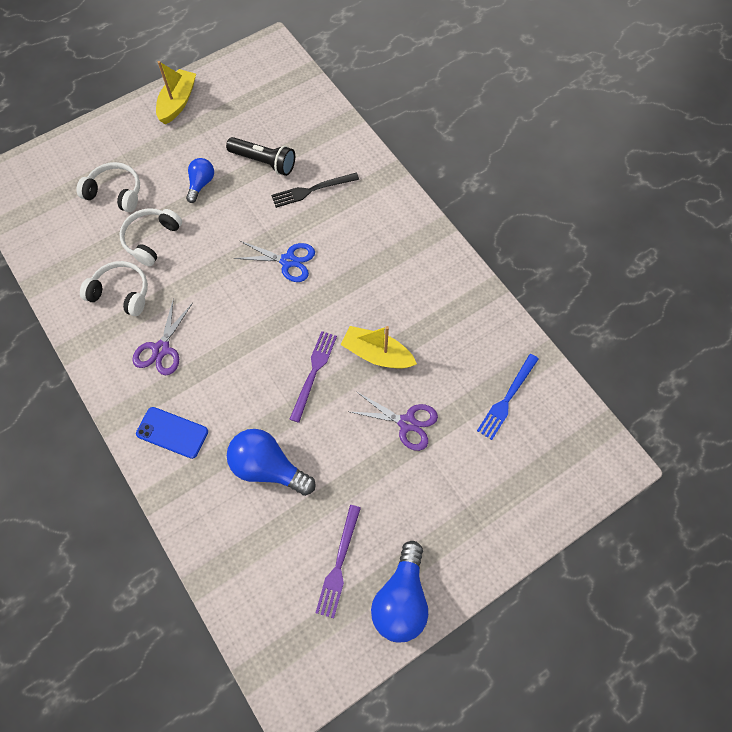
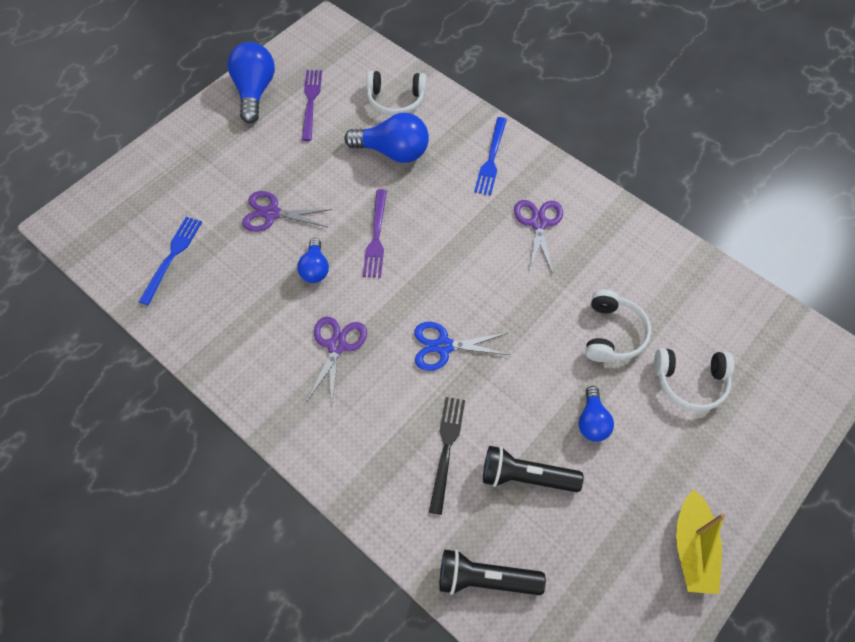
camera: 165 degrees right, 5 degrees down
white headphones [80,261,148,316] -> white headphones moved to [366,71,427,116]
blue phone [136,407,208,459] -> blue fork [474,117,507,195]
black fork [271,173,359,208] -> black fork turned 45 degrees counterclockwise [429,397,465,515]
yellow boat [340,326,417,369] -> blue light bulb [297,238,329,283]
none -> purple scissors [307,317,367,407]
none -> black flashlight [439,549,546,595]

